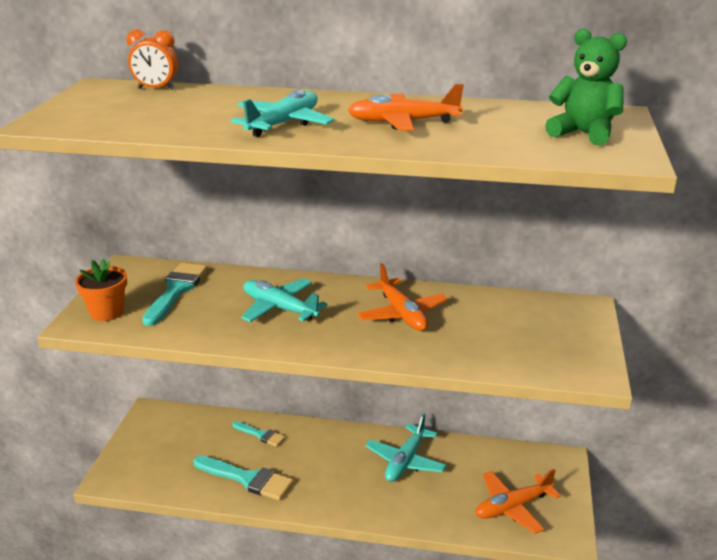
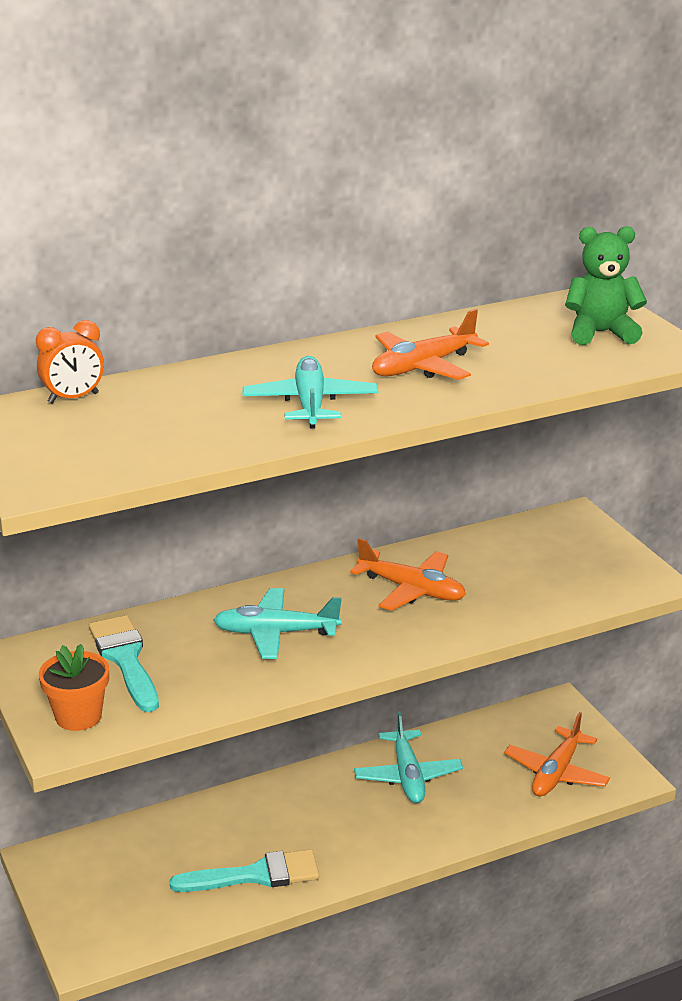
camera: 35 degrees left, 0 degrees up
turquoise brush [232,421,286,447] -> none

